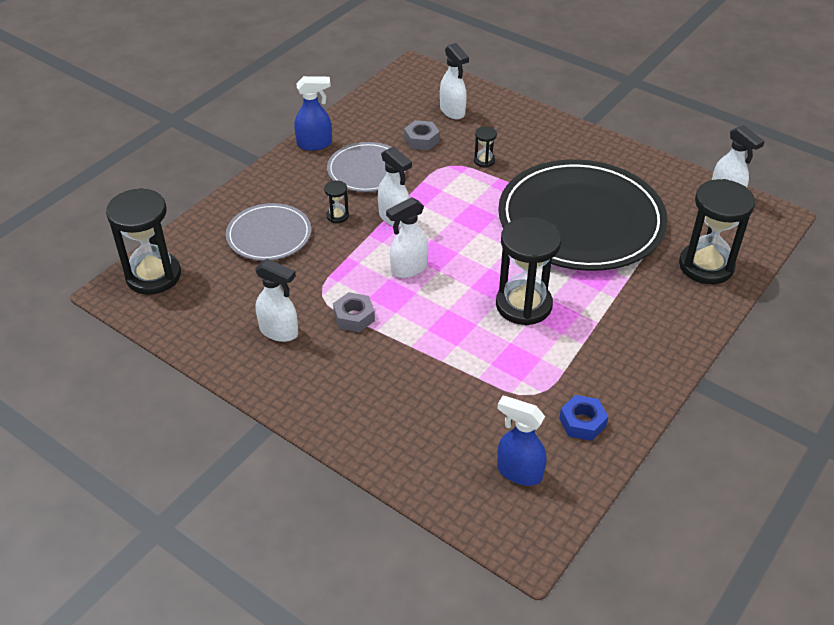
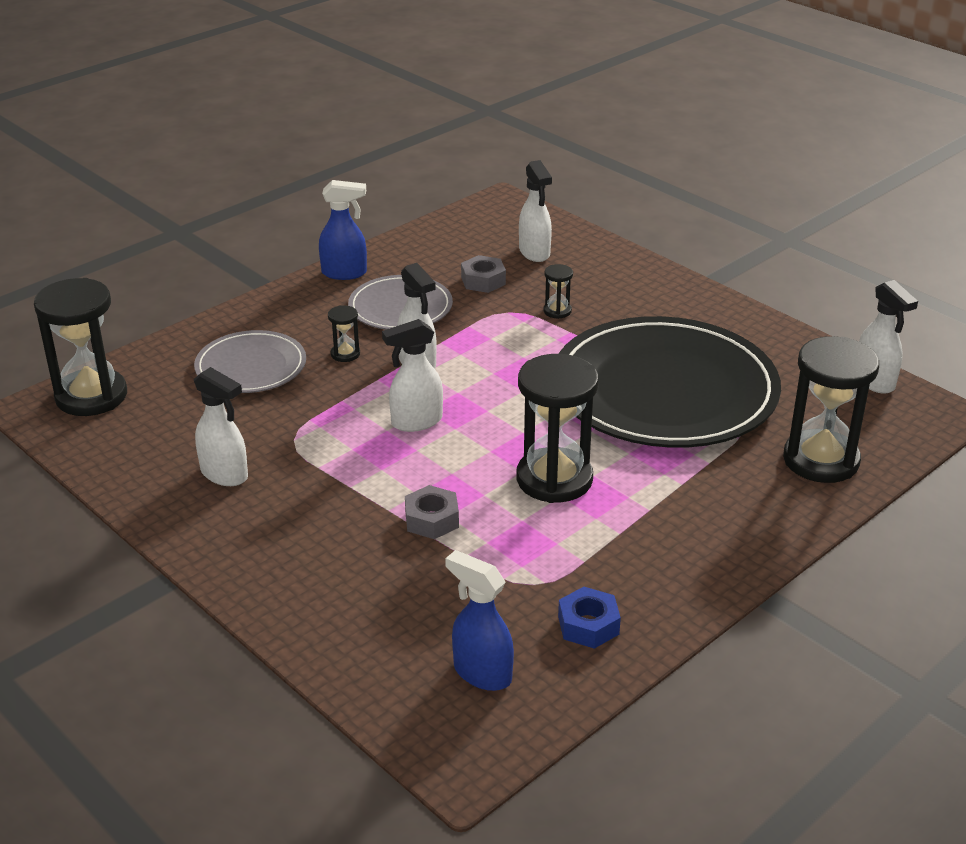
camera: 10 degrees right, 10 degrees down
grey nut [333,292,375,332] -> grey nut moved to [405,485,459,539]

